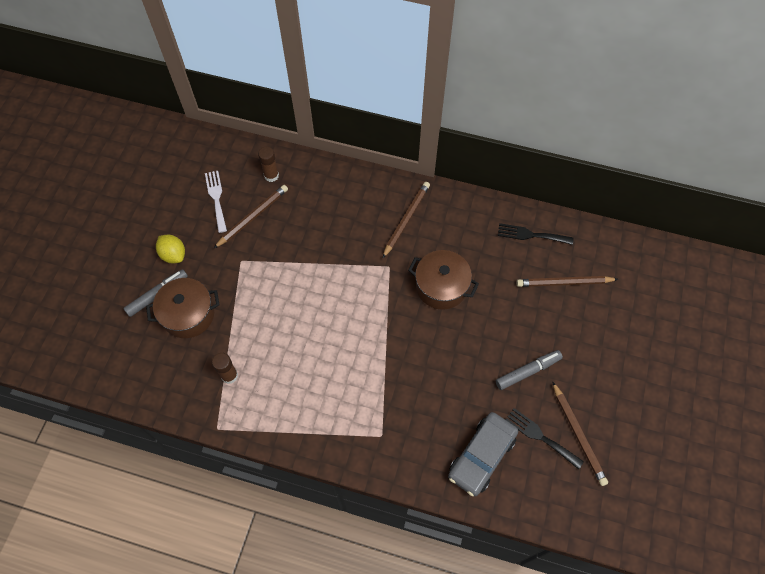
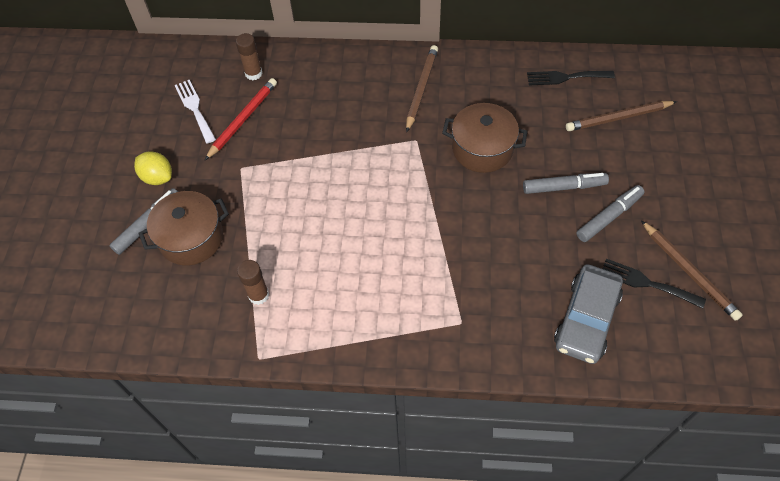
camera: 10 degrees left, 5 degrees down
brown pencil [214,185,288,248] -> red pencil [205,78,277,160]
none -> grey marker [523,173,609,194]

